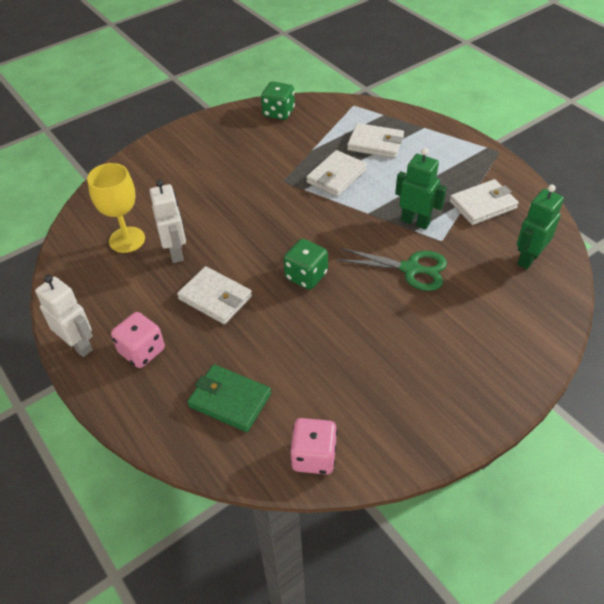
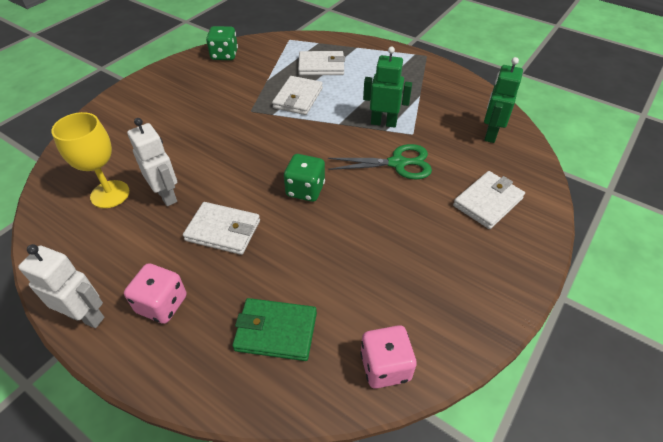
camera: 20 degrees left, 0 degrees up
white wallet [450,179,519,225] -> white wallet moved to [453,171,525,229]

